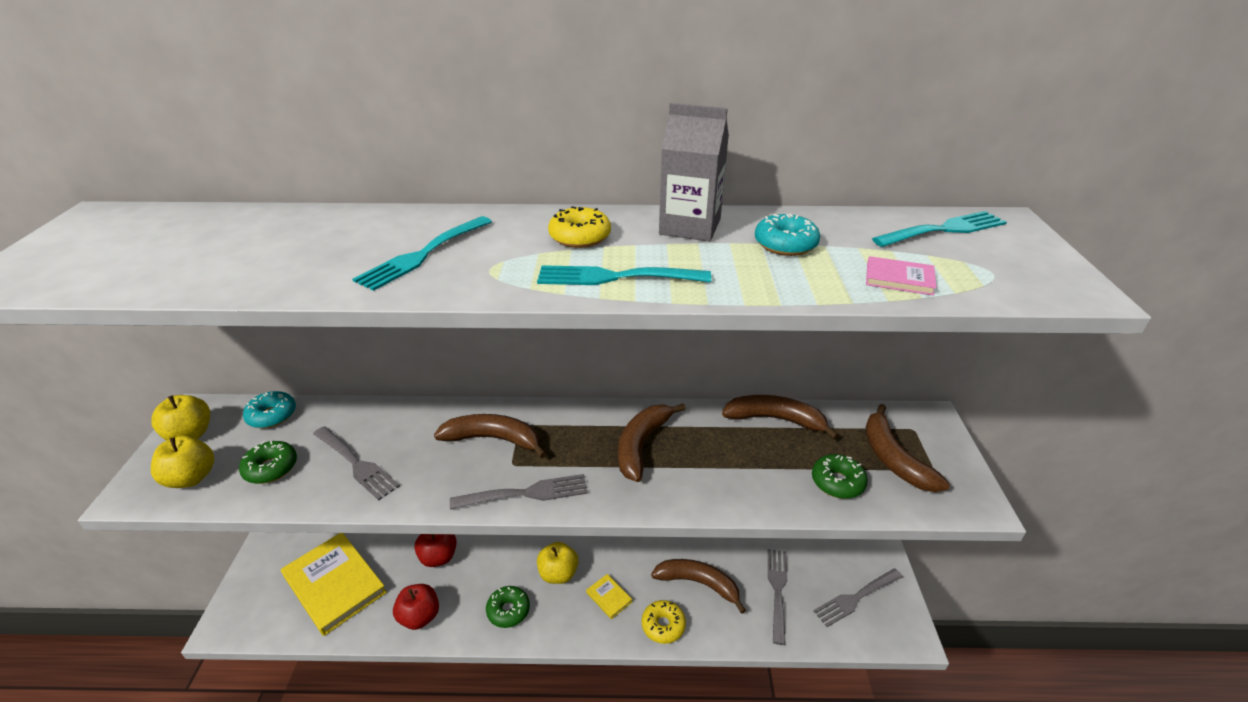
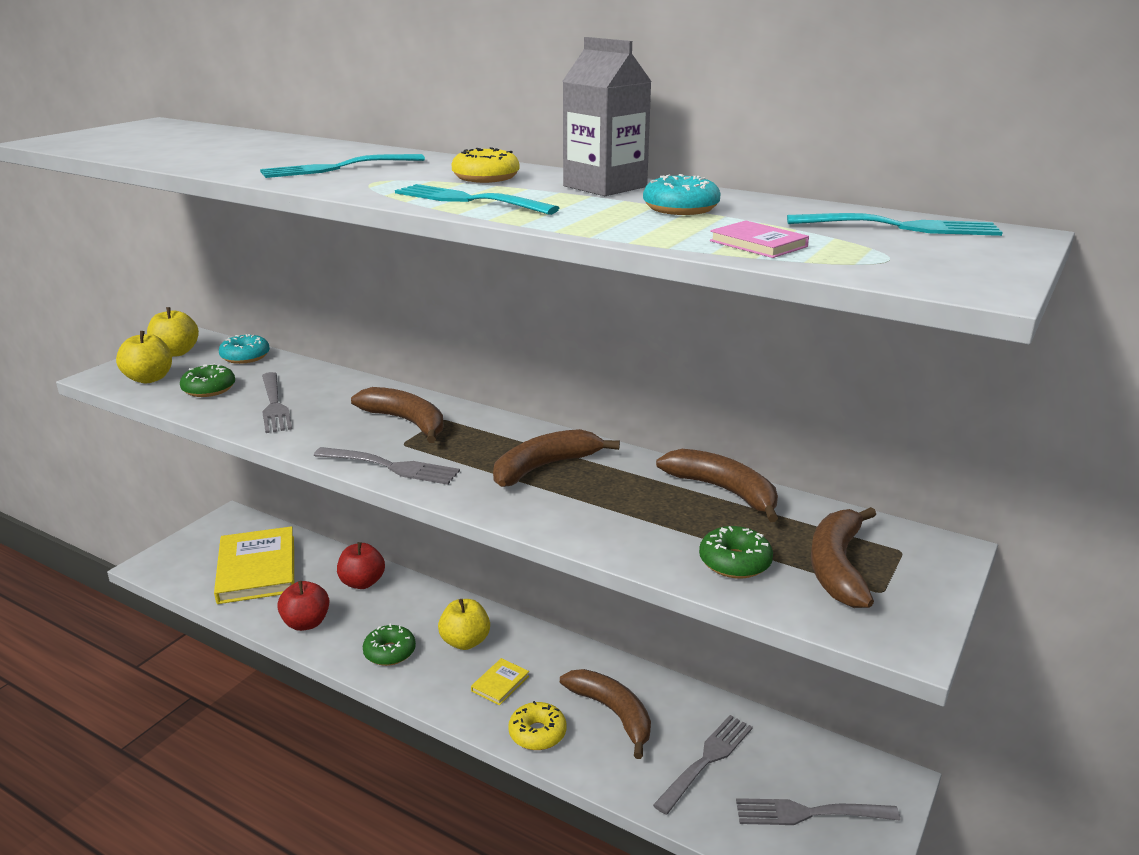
camera: 30 degrees right, 10 degrees down
yellow book [586,574,632,619] -> yellow book turned 45 degrees clockwise [471,658,529,705]

